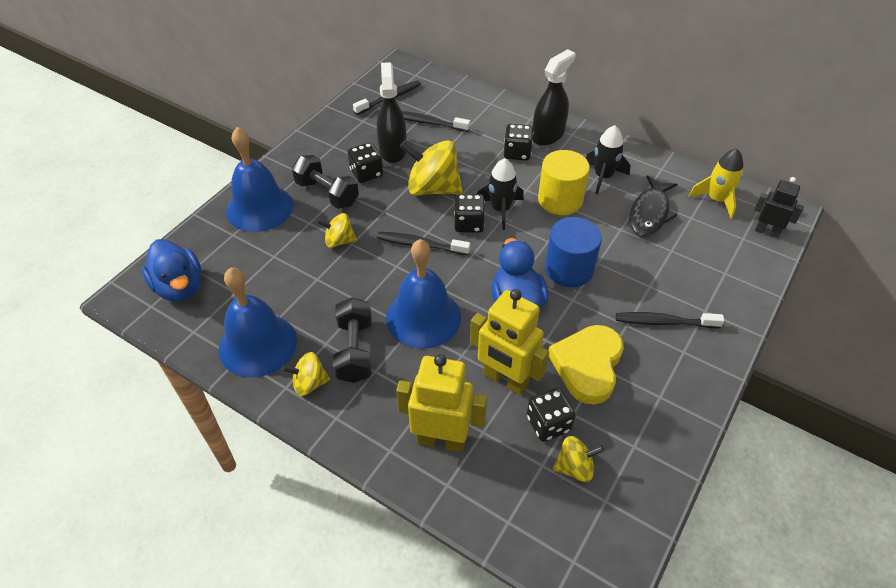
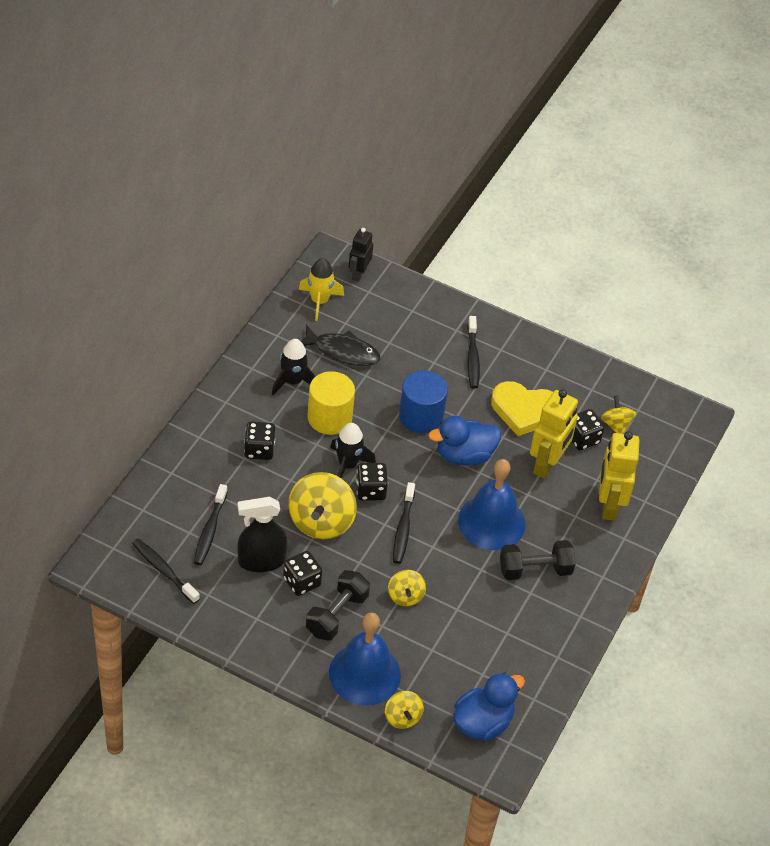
camera: 100 degrees left, 0 degrees up
blue bell [219,267,297,378] -> none
yellow spinning top [282,352,330,396] -> yellow spinning top moved to [385,691,424,729]
black spray bottle [532,49,576,146] -> none

